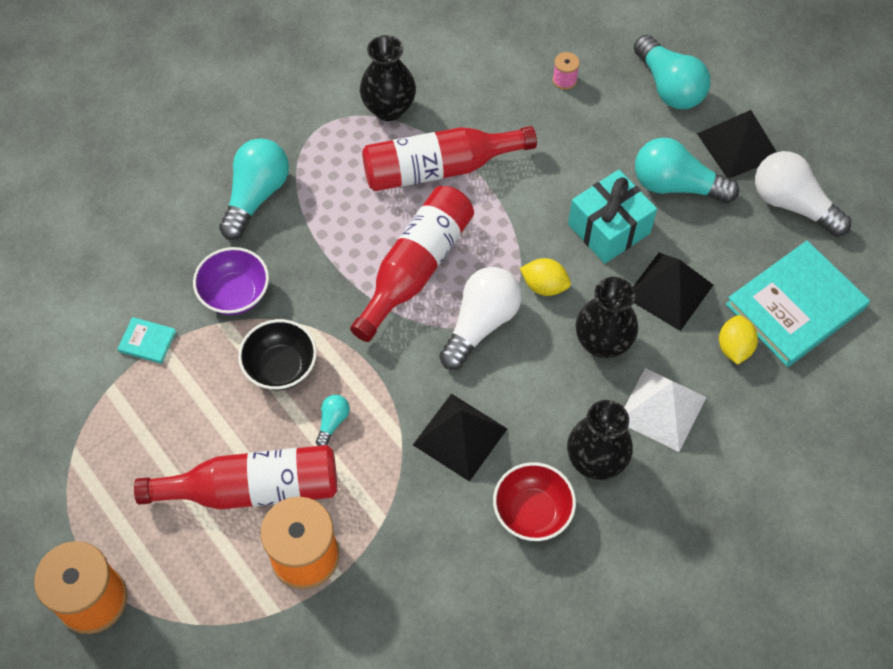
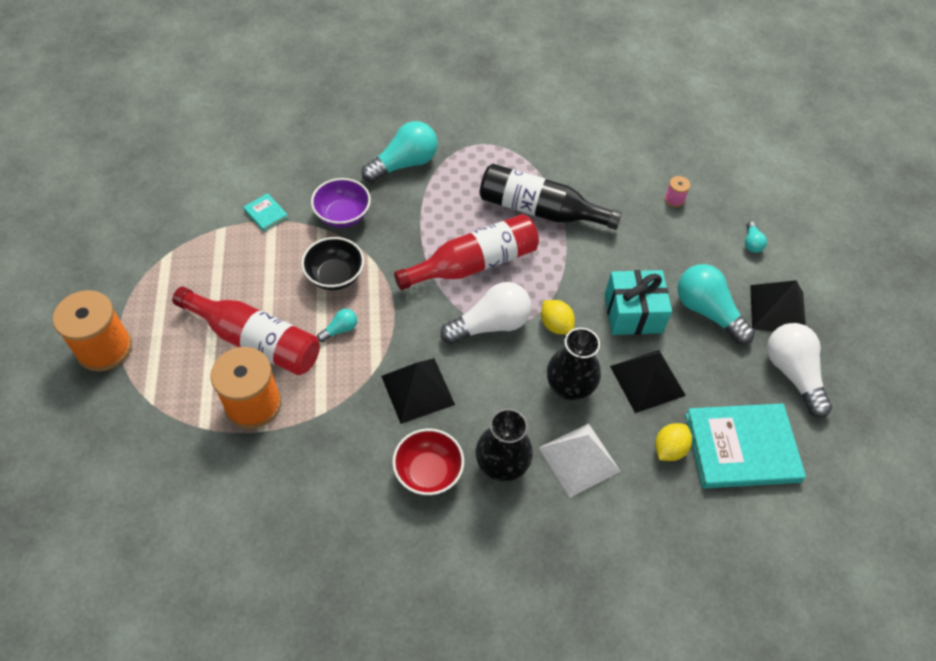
camera: 30 degrees right, 5 degrees down
black vase [360,35,416,121] -> none
red bottle [362,126,537,191] -> black bottle [479,164,622,230]
turquoise light bulb [634,35,710,109] -> turquoise light bulb [745,221,767,253], size x0.47

